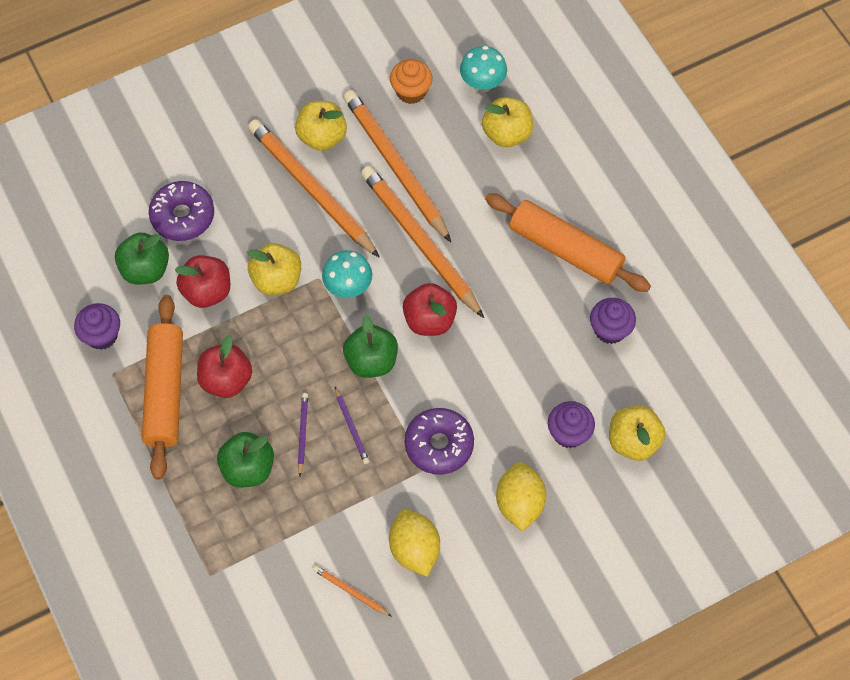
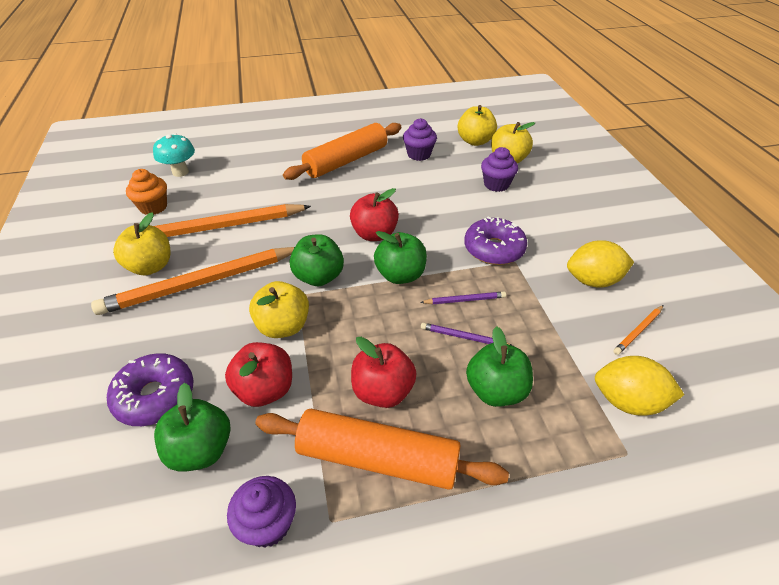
camera: 75 degrees left, 20 degrees down
turquoise mushroom [322,250,372,298] -> green apple [290,234,344,286]
orange pencil [361,166,484,318] -> none
yellow apple [482,97,533,147] -> yellow apple moved to [458,105,497,146]
yellow lemon [496,462,546,532] -> yellow lemon moved to [595,356,684,415]

